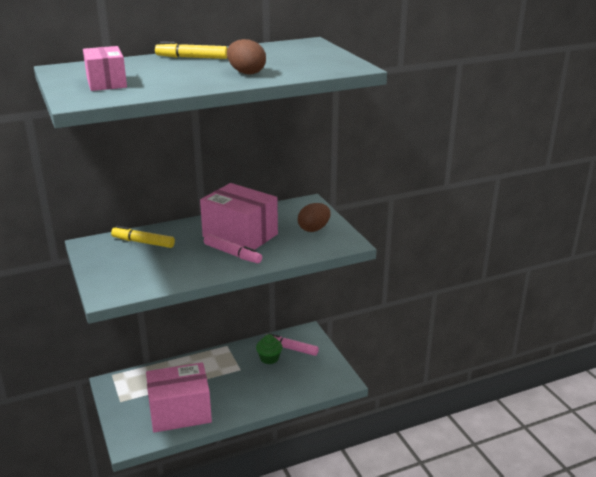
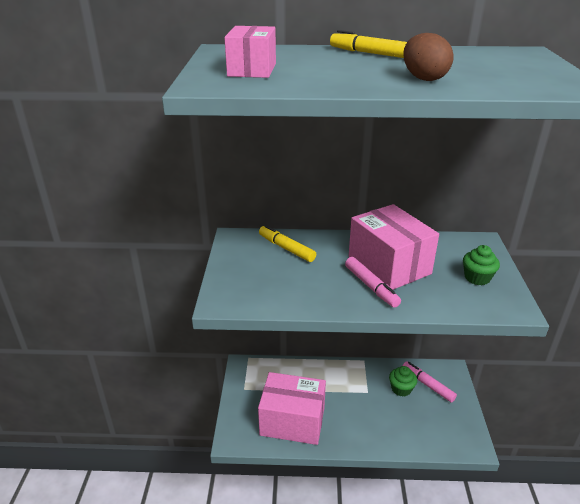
camera: 25 degrees right, 5 degrees up
brown egg [298,203,331,232] -> green cupcake [463,245,500,285]

